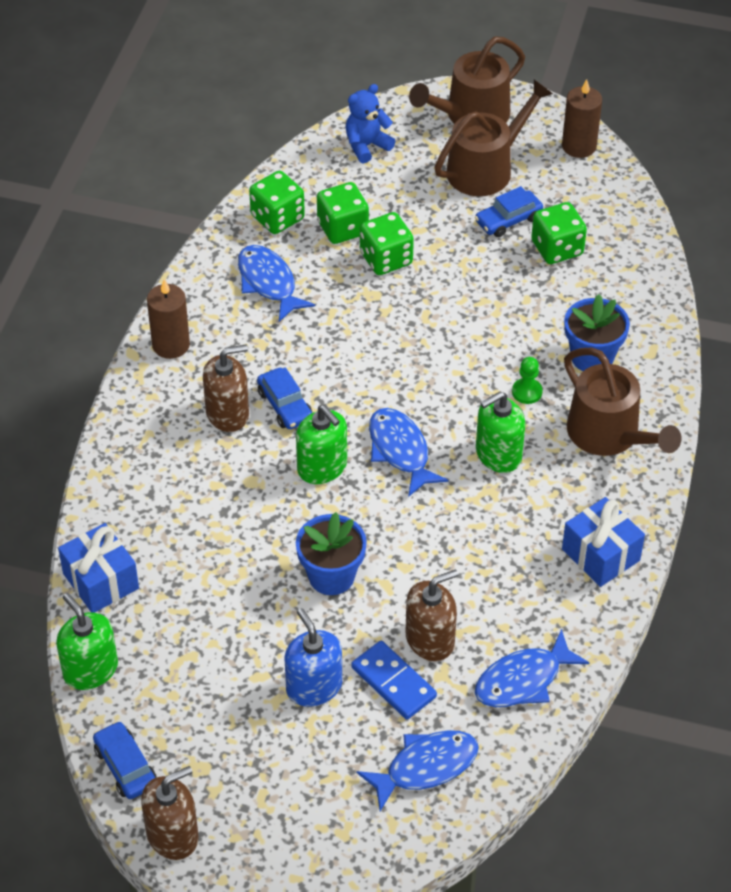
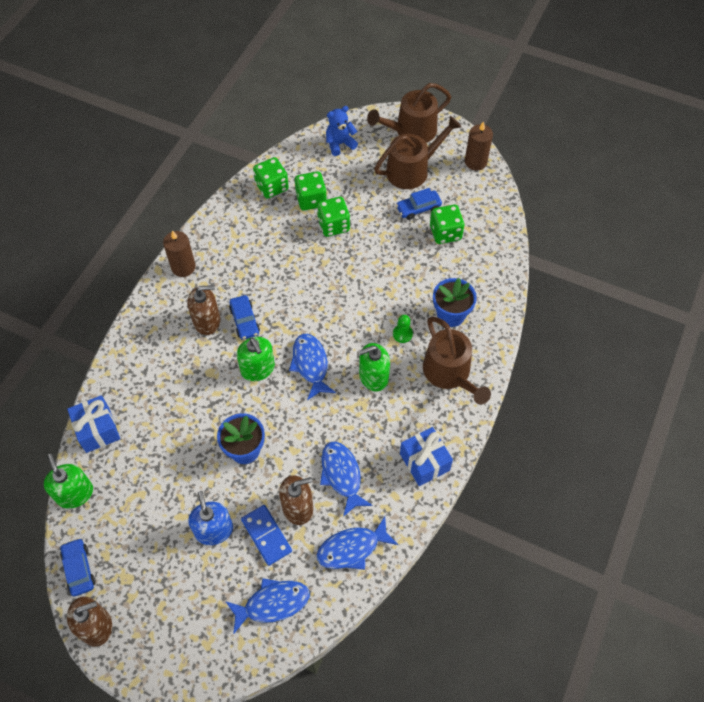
camera: 10 degrees right, 10 degrees up
blue fish [238,245,315,322] -> blue fish moved to [320,441,373,517]

